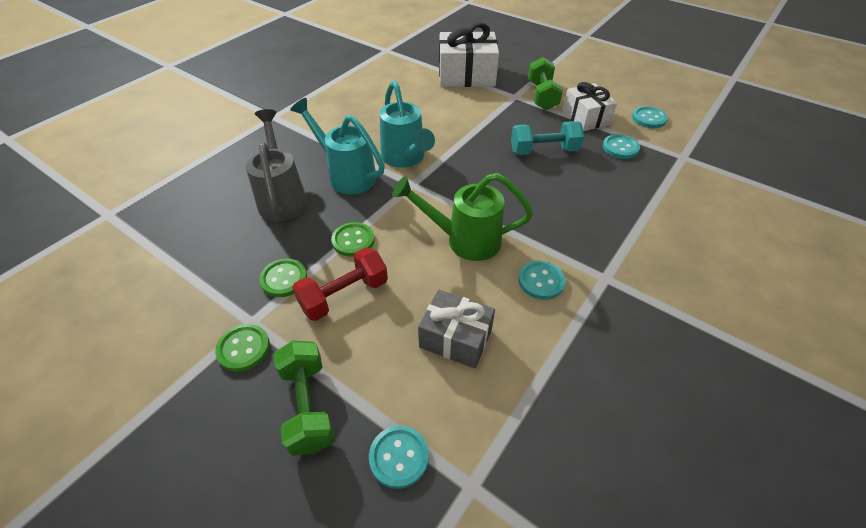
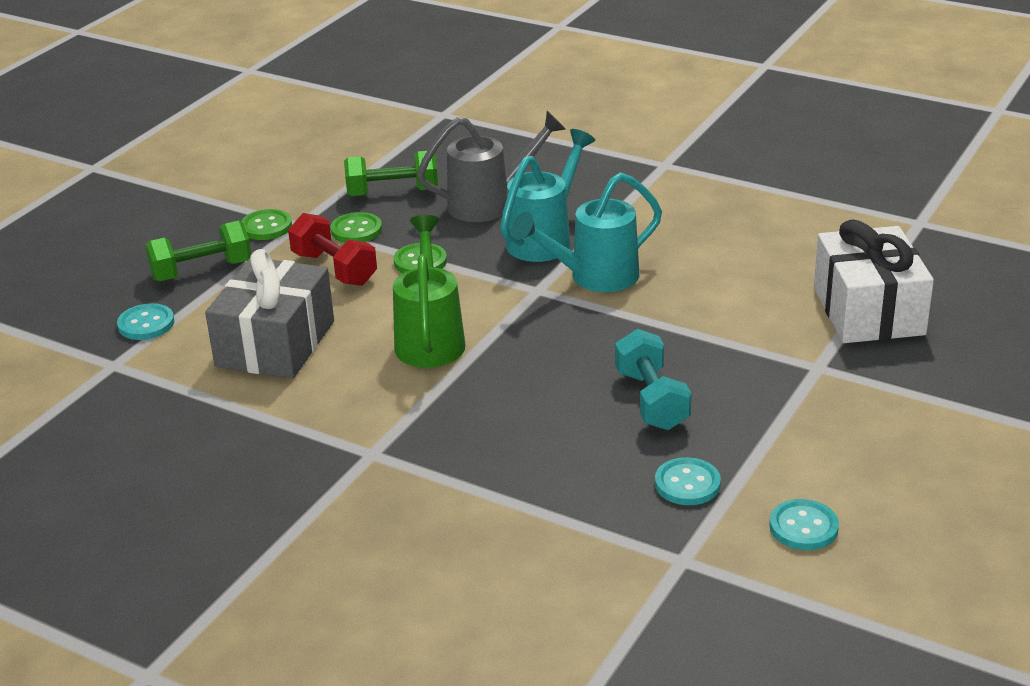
camera: 85 degrees right, 15 degrees down
grey gift [418,289,495,369] -> grey gift [205,249,334,379], size x1.54
turquoise button [518,261,566,300] -> none
green dumbbell [528,57,563,110] -> green dumbbell moved to [344,151,438,196]
white gift [563,82,617,131] -> none

